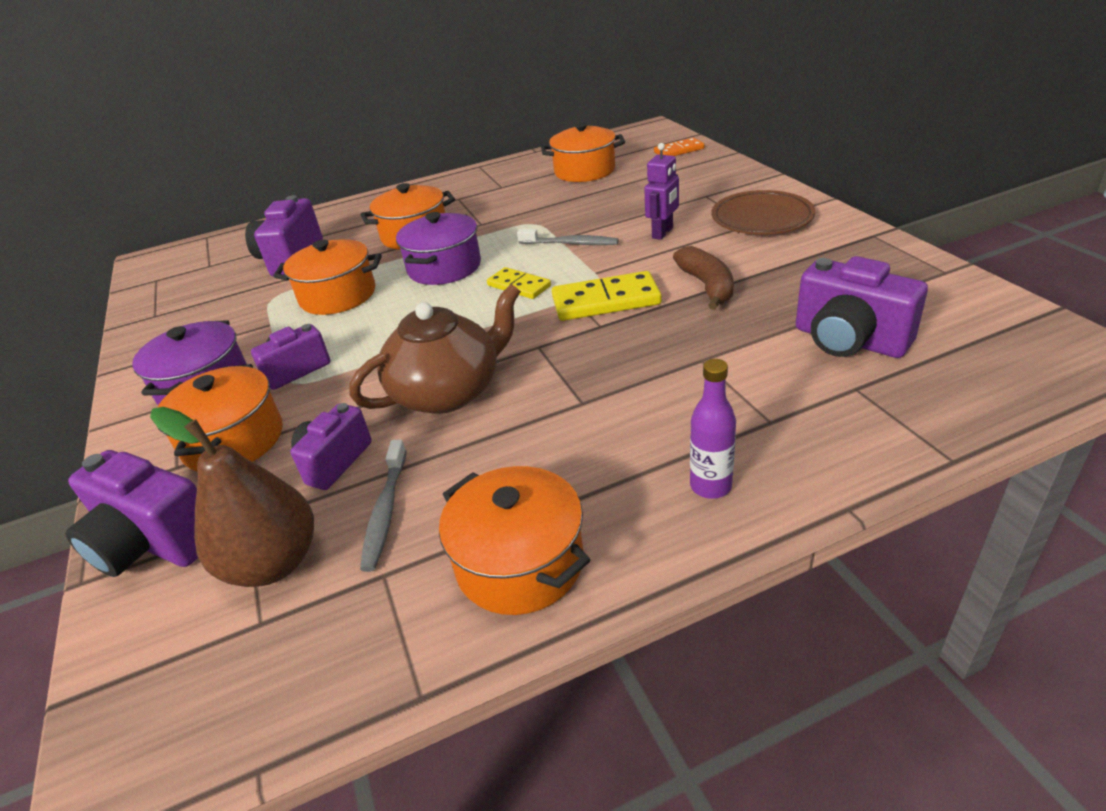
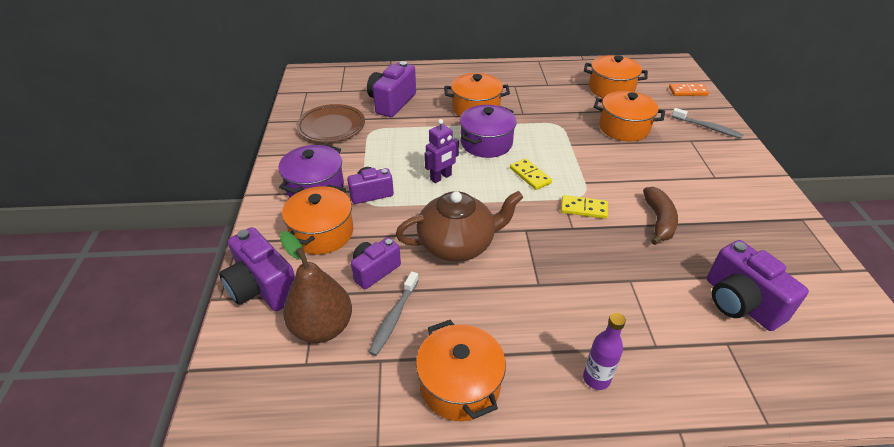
camera: 15 degrees right, 5 degrees up
orange pot [273,239,382,315] -> orange pot moved to [594,91,665,141]
grey toothbrush [517,229,619,245] -> grey toothbrush moved to [672,108,744,139]
yellow domino [552,271,662,321] -> yellow domino [561,195,608,219], size x0.63
purple robot [644,143,679,240] -> purple robot moved to [424,119,459,183]
brown plate [711,190,816,235] -> brown plate moved to [297,104,365,143]

